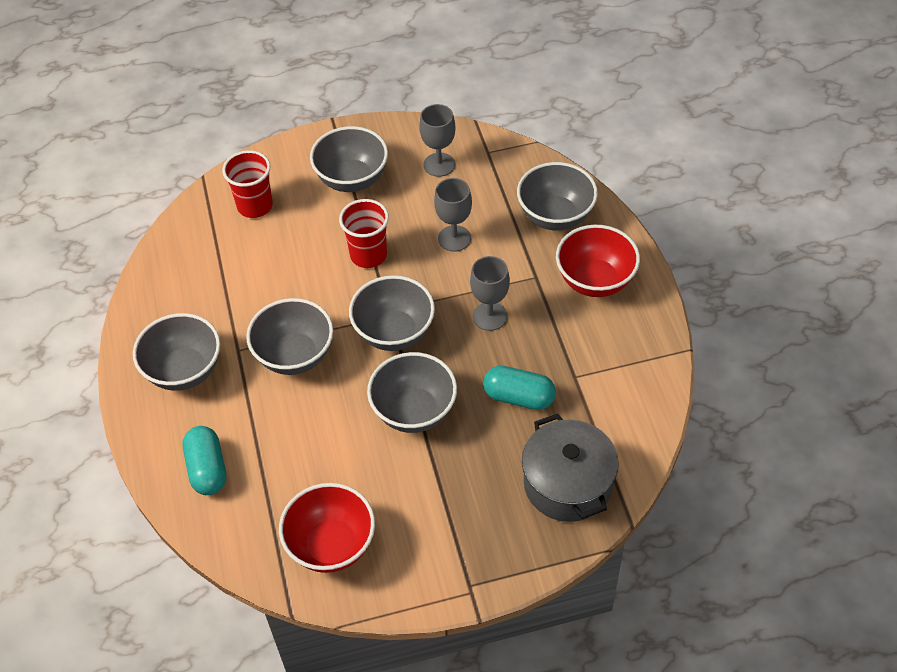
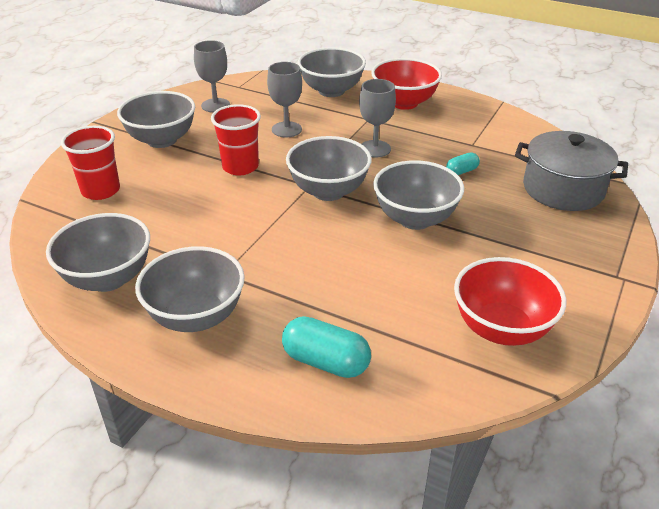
camera: 50 degrees left, 15 degrees down
grey bowl [246,298,333,375] -> grey bowl moved to [46,213,150,292]
turquoise capsule [483,366,556,410] -> turquoise capsule [446,153,480,175], size x0.56

